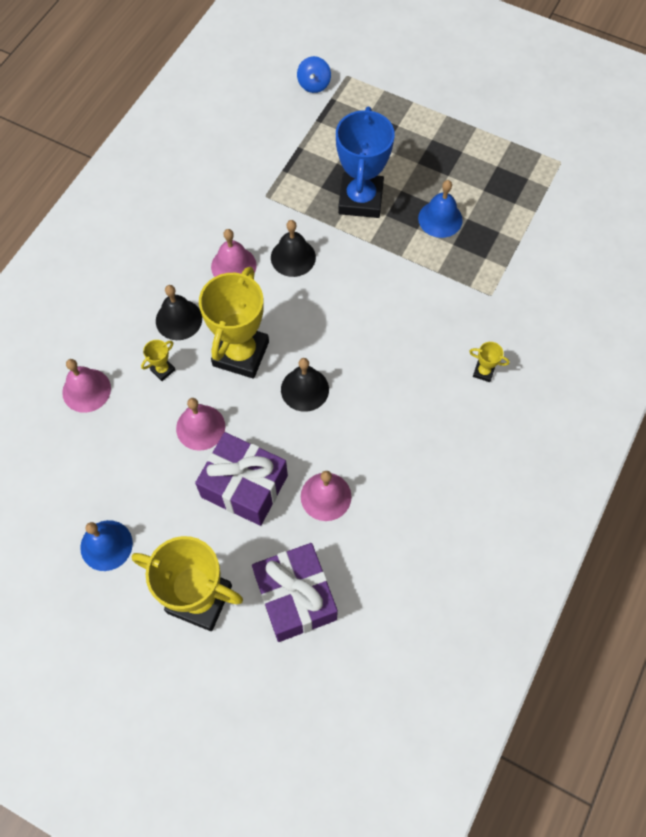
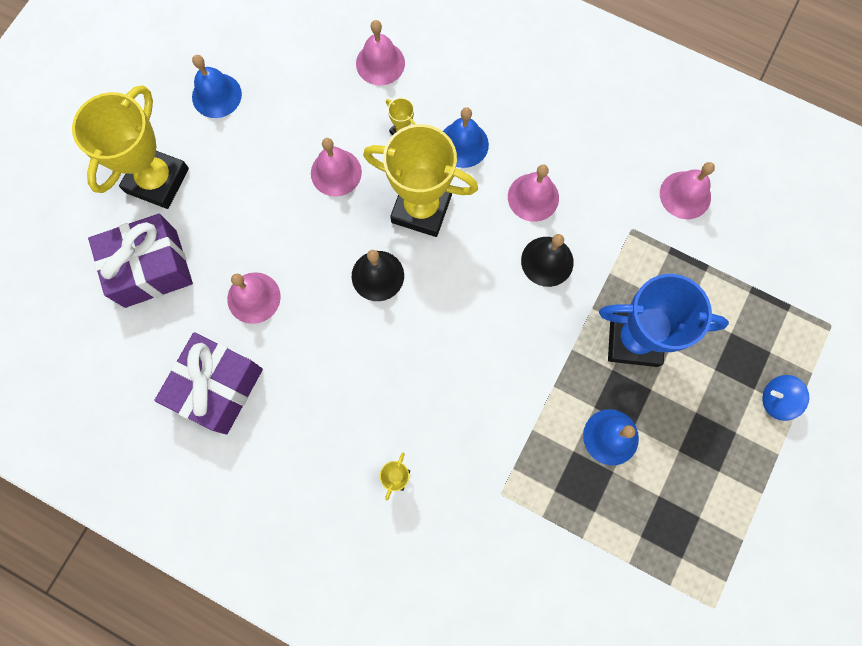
camera: 90 degrees right, 10 degrees up
black bell [156,285,202,340] -> blue bell [443,107,489,168]
purple gift [195,432,288,526] -> purple gift moved to [154,332,263,435]
blue spinning top [297,56,331,93] -> blue spinning top moved to [762,375,809,421]
none -> pink bell [660,162,715,219]

